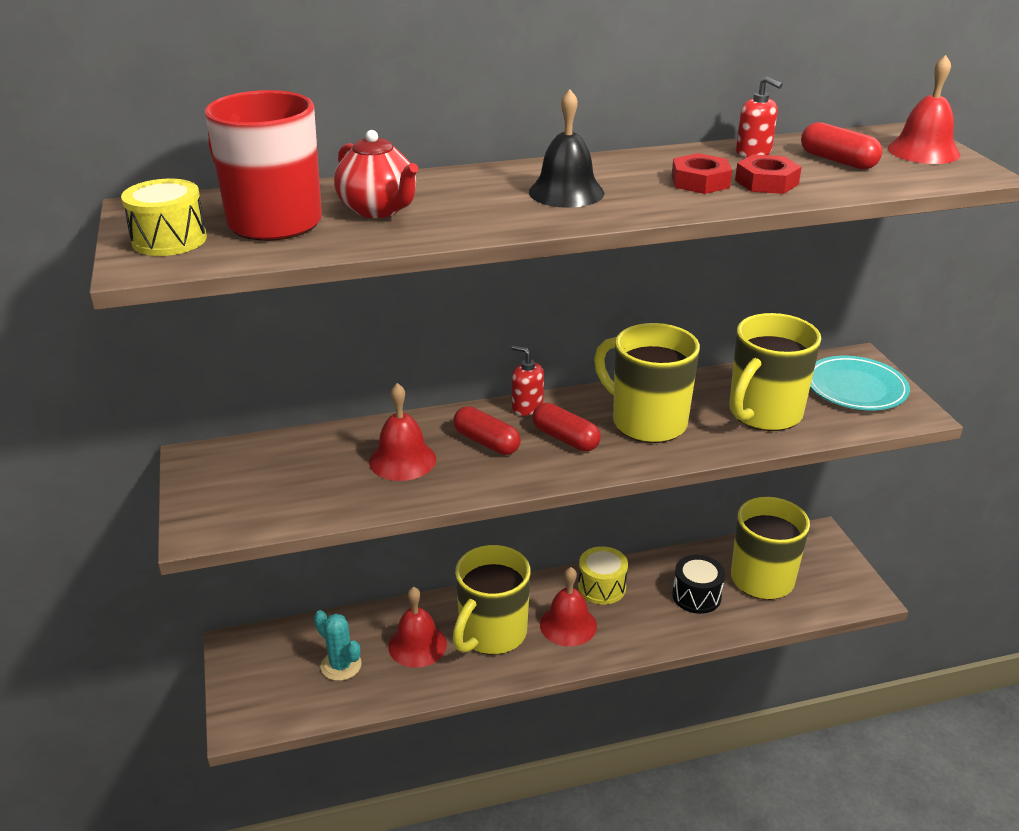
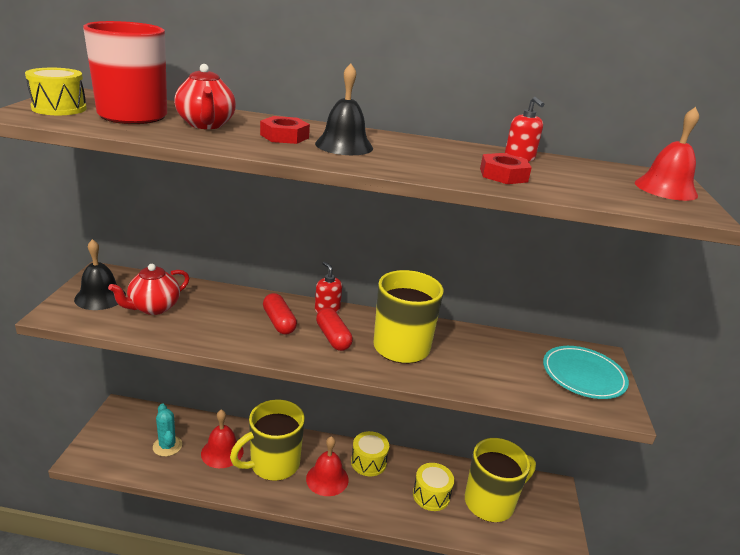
camera: 20 degrees right, 5 degrees down
red bell [369,383,436,481] -> none
red nut [672,153,732,194] -> red nut moved to [260,116,310,144]
black drum [672,555,725,614] -> yellow drum [413,463,454,511]
yellow mug [729,313,821,431] -> none
red capsule [801,122,882,169] -> none
none -> black bell [74,239,126,310]
none -> red teapot [108,264,189,315]

